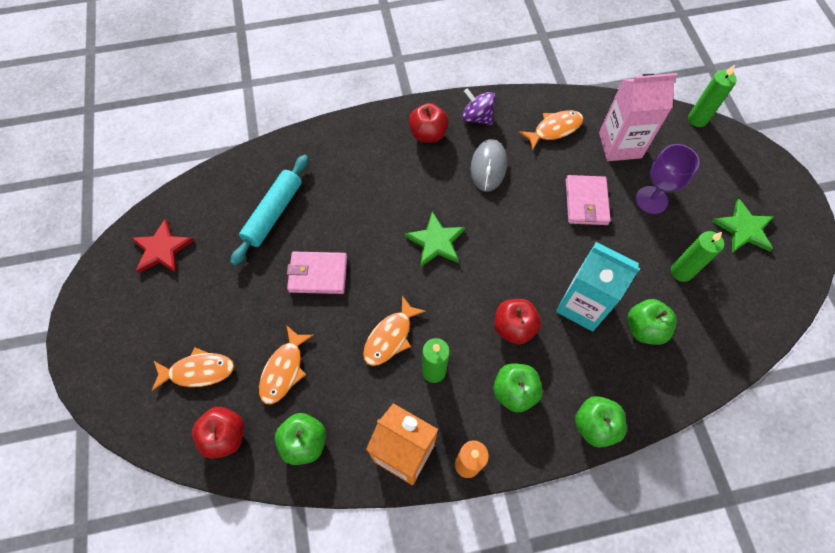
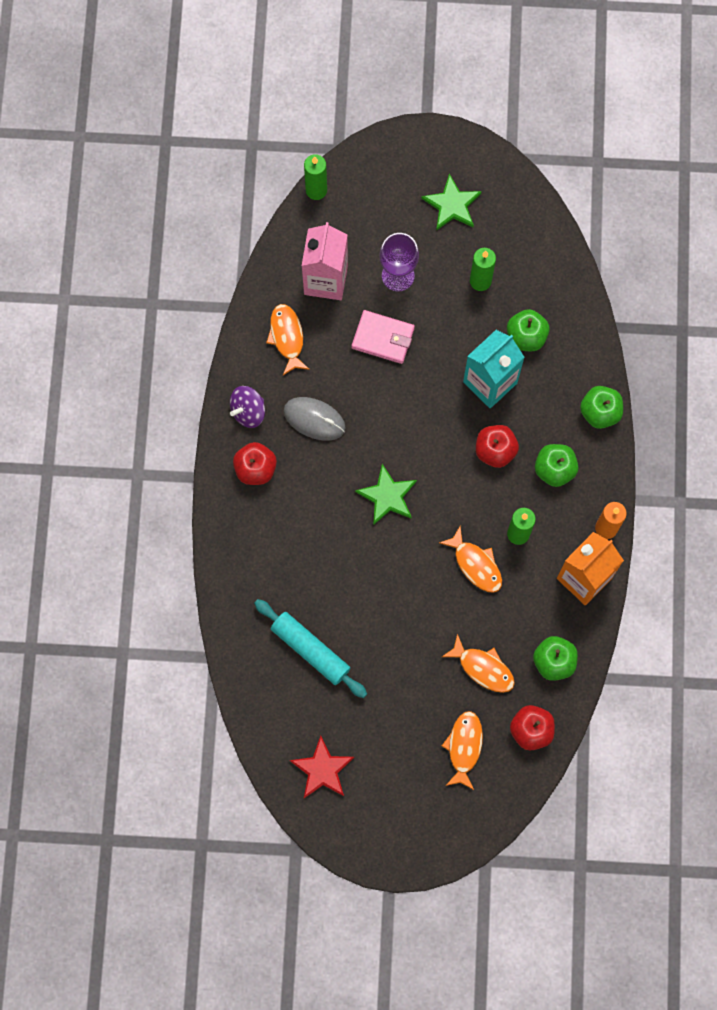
camera: 75 degrees left, 10 degrees up
pink wallet [287,252,347,294] -> none

